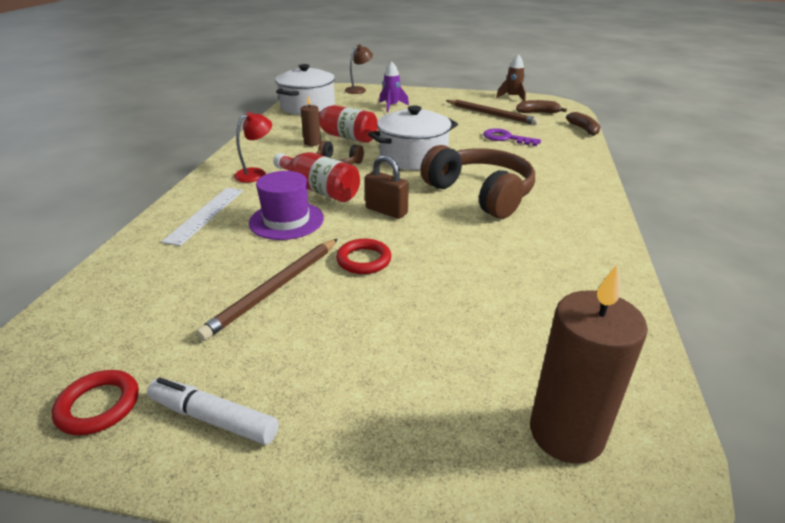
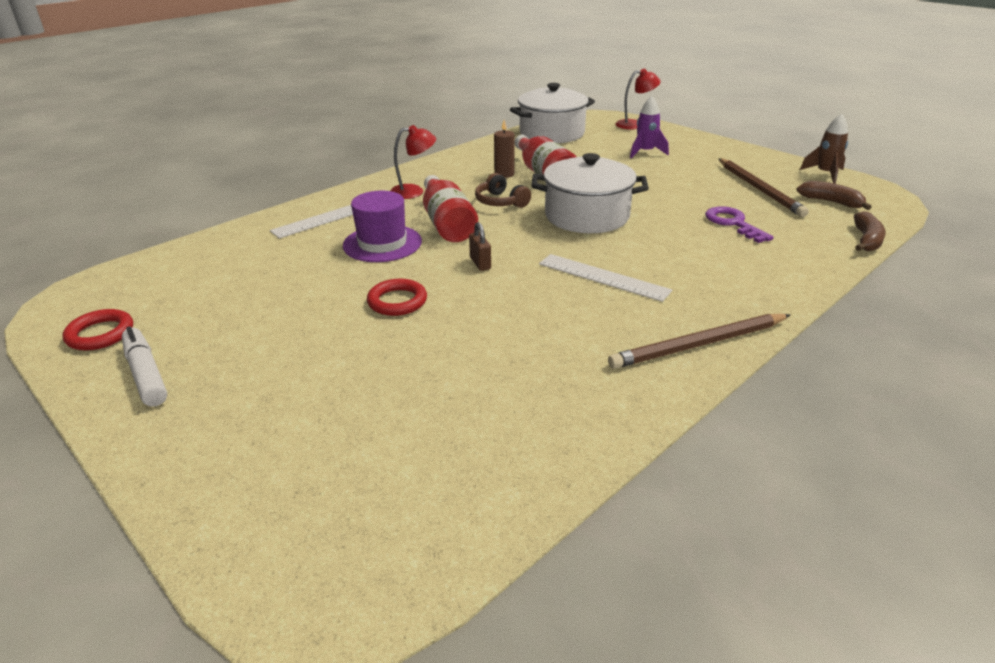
camera: 35 degrees right, 0 degrees up
brown pencil [196,239,338,341] -> brown pencil moved to [608,314,790,369]
brown lamp [345,45,373,94] -> red lamp [616,69,661,130]
brown padlock [365,155,409,219] -> brown padlock [469,222,491,271], size x0.65
brown headphones [420,145,535,219] -> white ruler [539,254,672,302]
brown candle [530,264,648,464] -> none

